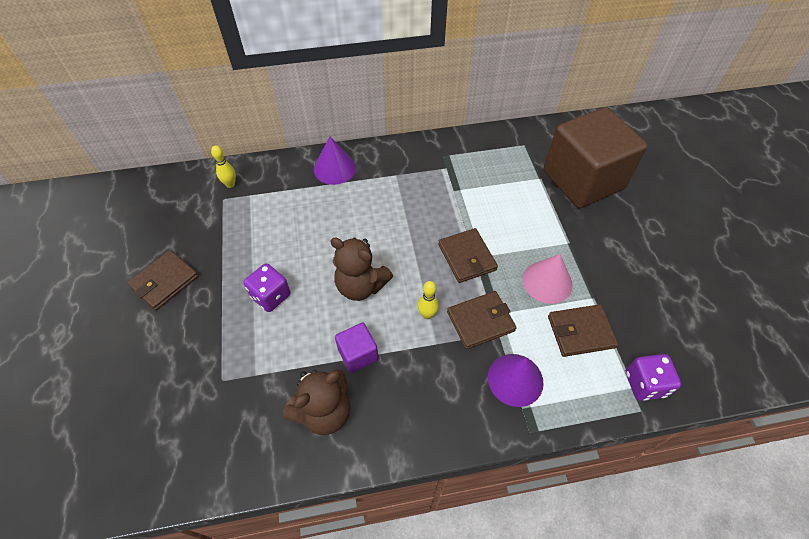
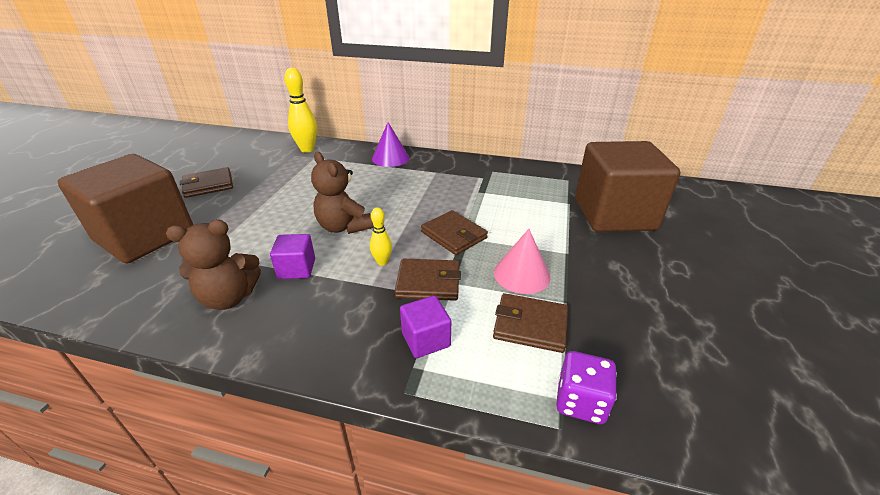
camera: 25 degrees right, 20 degrees down
yellow bowling pin [211,146,236,188] -> yellow bowling pin [284,68,317,153], size x1.84
purple dice [243,263,291,312] -> none
brown wallet [438,228,498,283] -> brown wallet turned 45 degrees counterclockwise [421,210,488,255]
purple cone [488,354,544,407] -> purple cube [400,296,451,358]
none -> brown cube [58,154,193,263]

